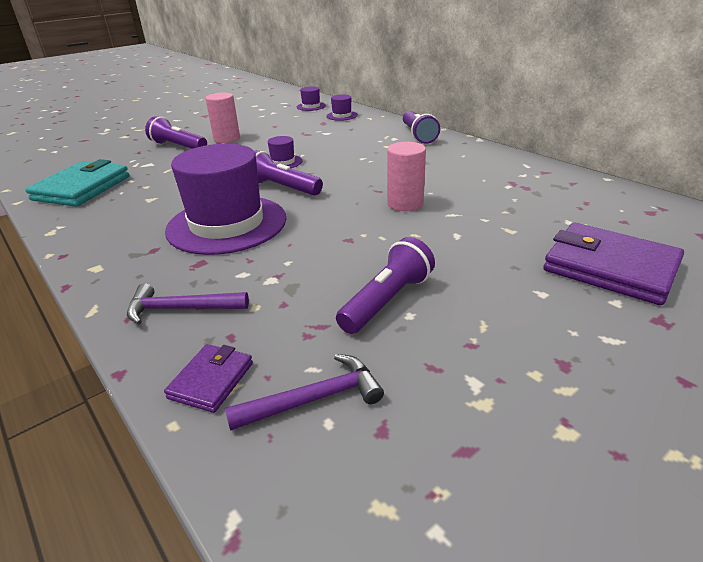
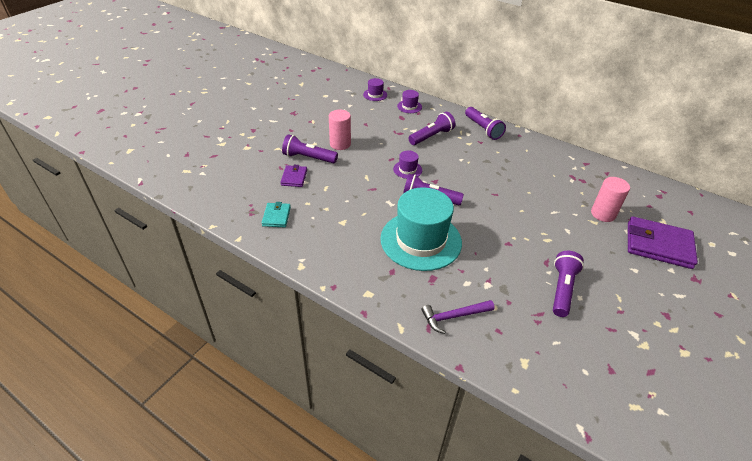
camera: 20 degrees left, 10 degrees up
turquoise wallet [25,159,129,207] -> turquoise wallet [262,202,291,227], size x0.52
purple wallet [164,344,253,413] -> purple wallet moved to [280,165,307,187]
purple hat [165,144,287,255] -> turquoise hat [380,187,462,271]
purple hammer [225,354,384,431] -> none
pink cylinder [387,142,426,211] -> pink cylinder moved to [591,177,630,222]
none -> purple flashlight [408,112,456,145]

